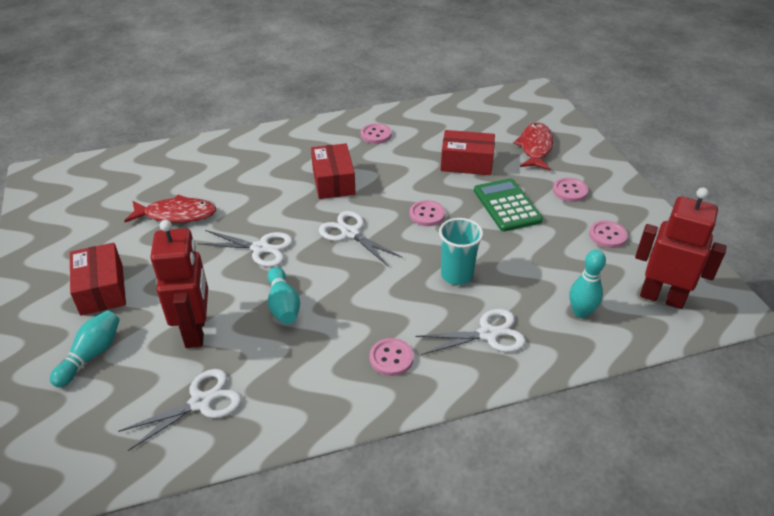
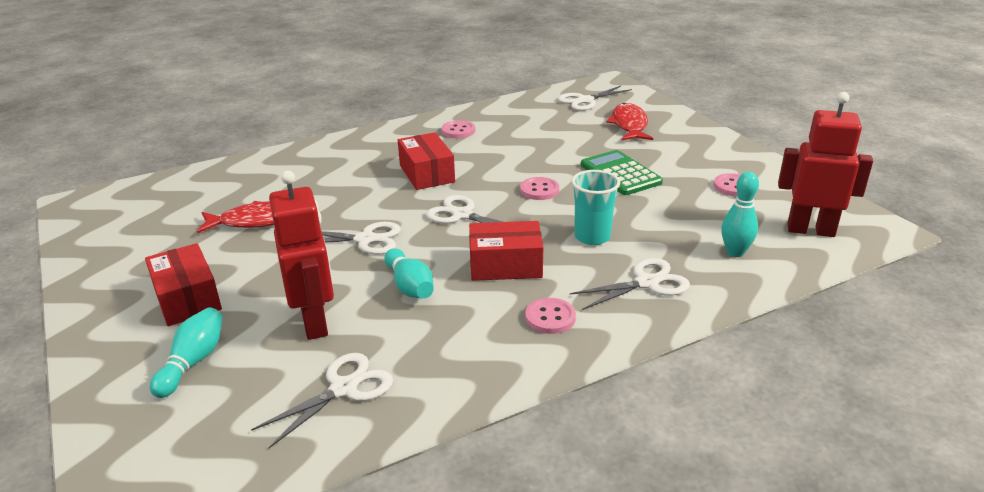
camera: 10 degrees left, 10 degrees down
red box [441,130,495,175] -> red box moved to [469,221,543,281]
pink button [553,178,588,202] -> none
none -> white scissors [558,86,632,111]

